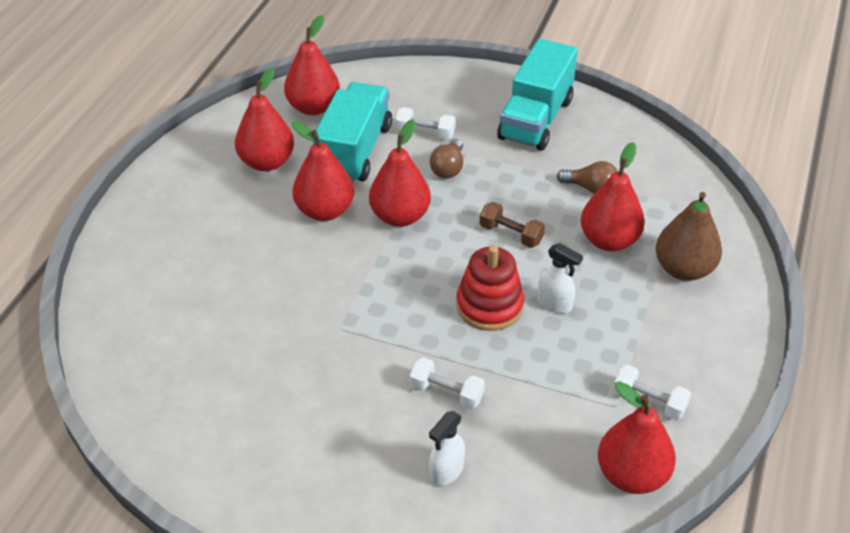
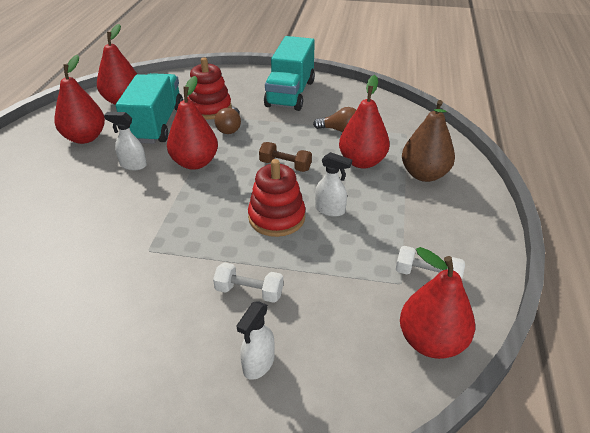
camera: 10 degrees left, 5 degrees down
red pear [292,121,354,221] -> white spray bottle [104,112,147,170]
white dumbbell [395,107,455,140] -> red stacking toy [188,57,231,120]

